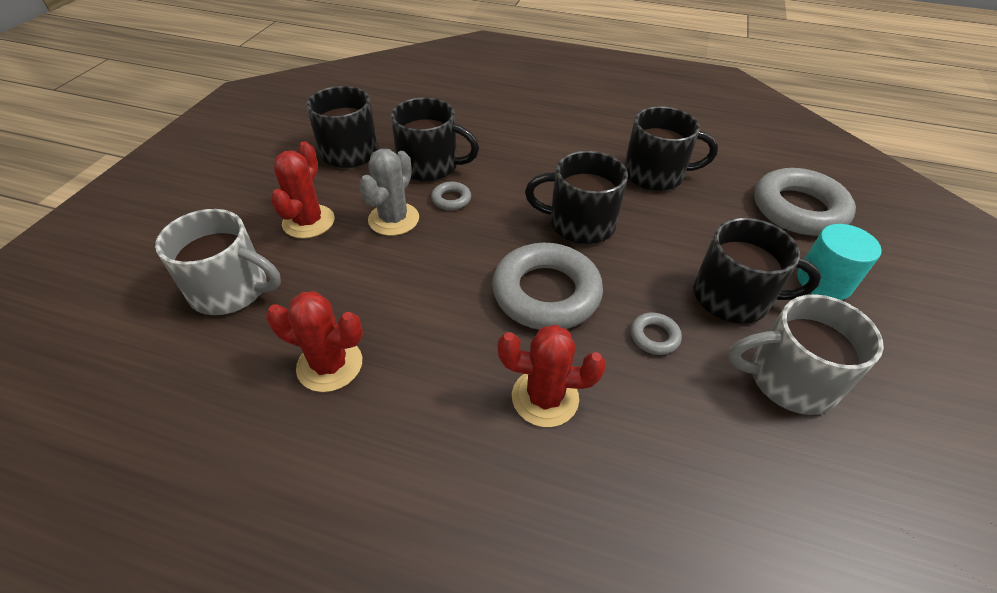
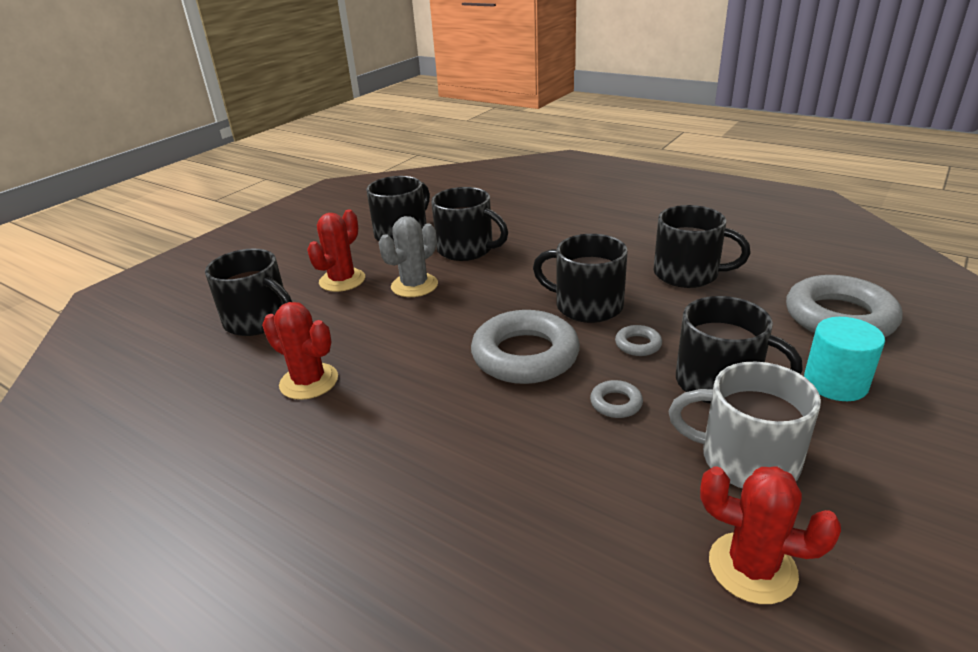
camera: 20 degrees right, 15 degrees down
grey mug [155,209,281,315] -> black mug [205,249,292,336]
grey ring [431,182,471,210] -> grey ring moved to [615,325,662,356]
red cactus [498,325,606,427] -> red cactus moved to [700,467,841,604]

